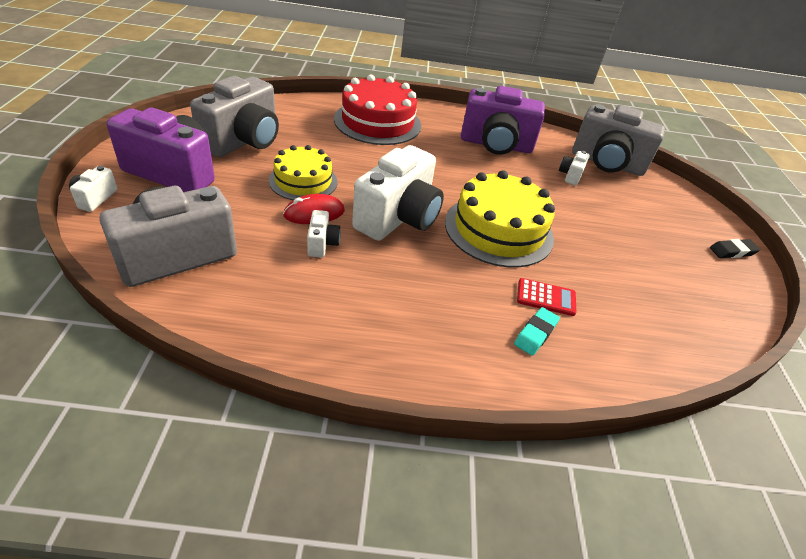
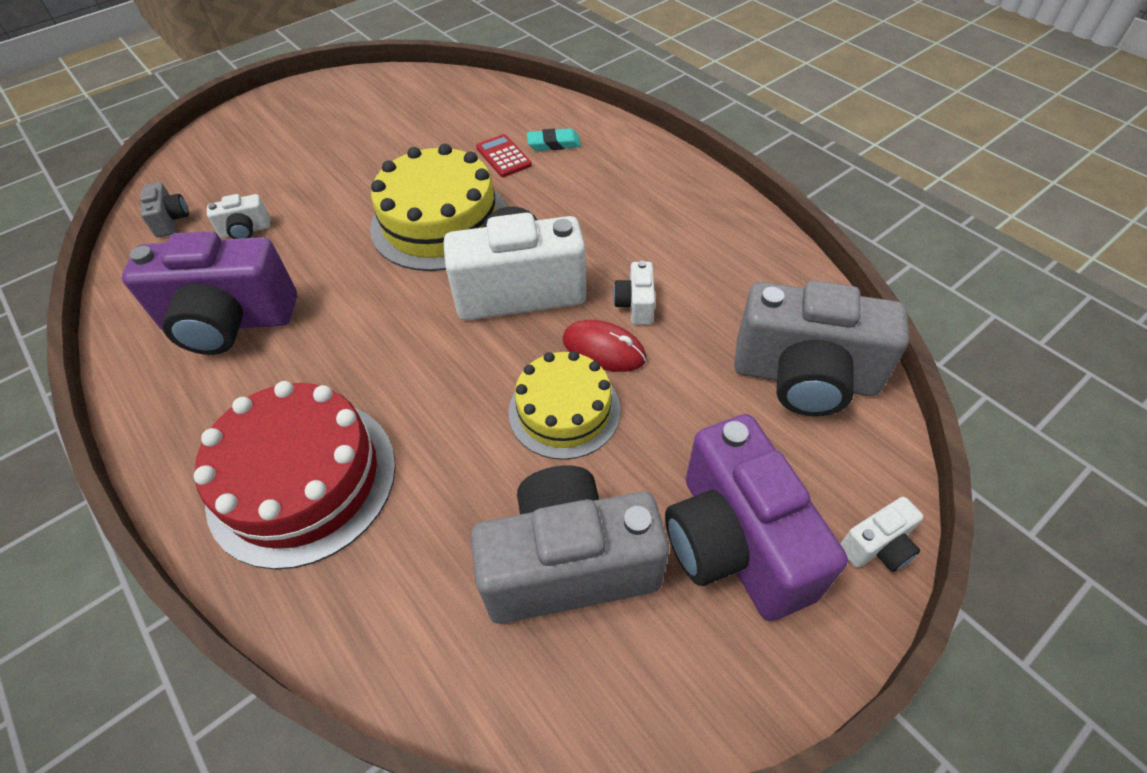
camera: 125 degrees left, 10 degrees up
white camera [307,210,341,258] -> white camera turned 45 degrees counterclockwise [613,261,655,325]
purple camera [461,86,545,155] -> purple camera turned 120 degrees clockwise [122,231,297,355]
grey camera [572,104,665,176] -> grey camera [140,182,189,238], size x0.43
black eraser [710,239,760,258] -> none

